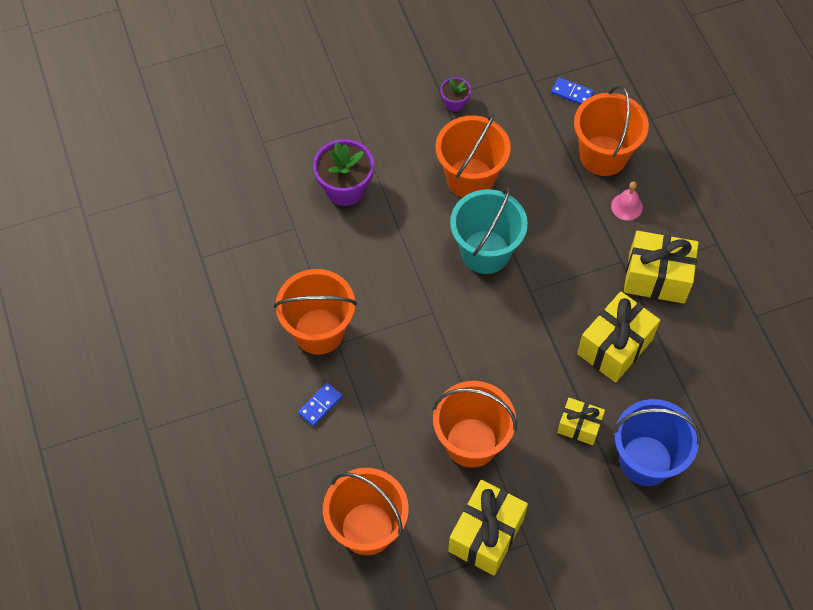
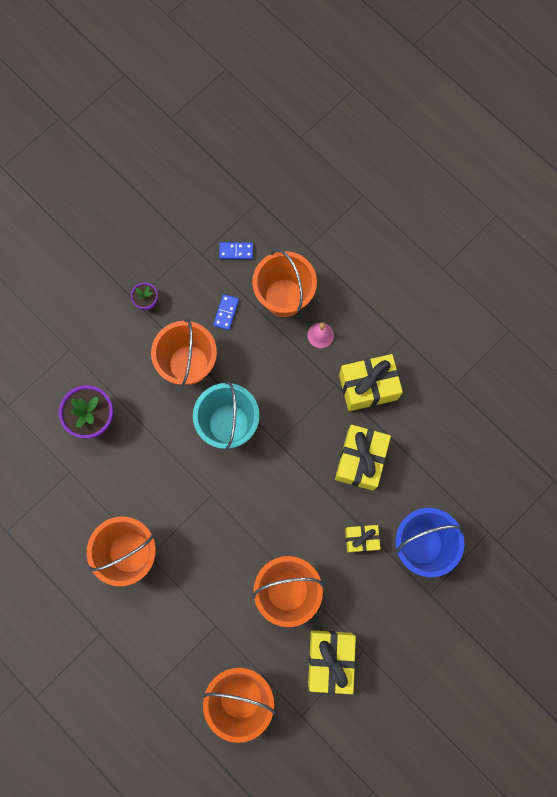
camera: 25 degrees left, 15 degrees up
blue domino [298,383,343,426] -> blue domino moved to [213,294,239,330]

